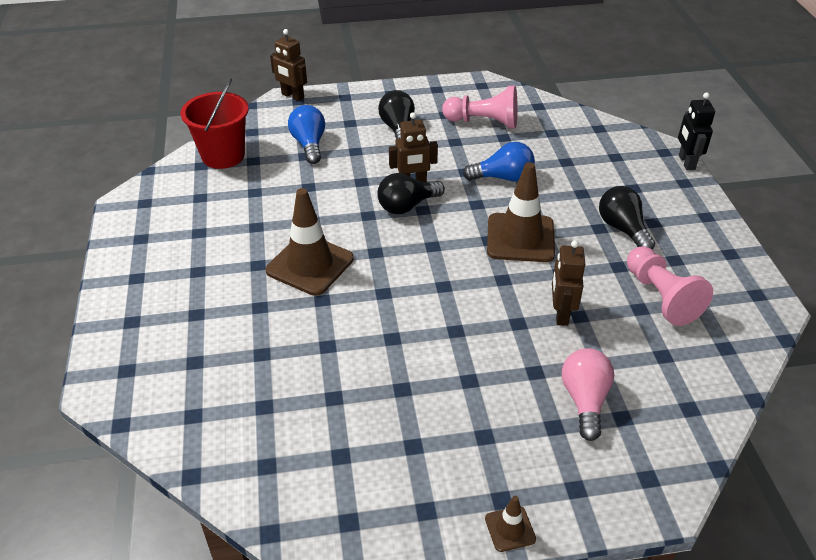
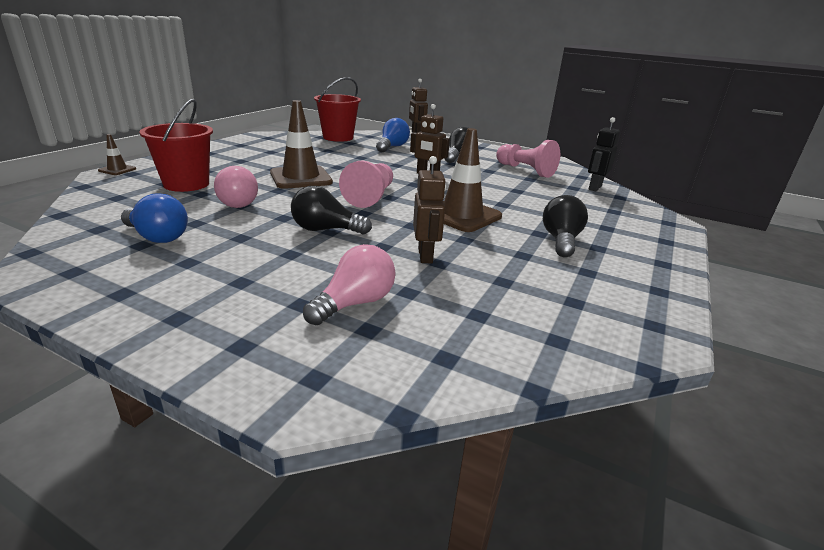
camera: 35 degrees right, 15 degrees down
black light bulb [377,173,445,214] -> black light bulb moved to [291,186,372,234]
blue light bulb [463,142,535,181] -> blue light bulb moved to [121,193,188,243]
brown traffic cone [485,496,536,552] -> brown traffic cone moved to [98,134,136,175]
brown robot [552,240,585,326] -> brown robot turned 135 degrees clockwise [413,156,446,263]
pink pawn [627,246,713,326] -> pink pawn moved to [339,161,393,208]
black robot [678,92,715,170] -> black robot moved to [588,117,620,191]
none -> red bucket [139,99,213,192]
none -> pink light bulb [214,166,258,208]

